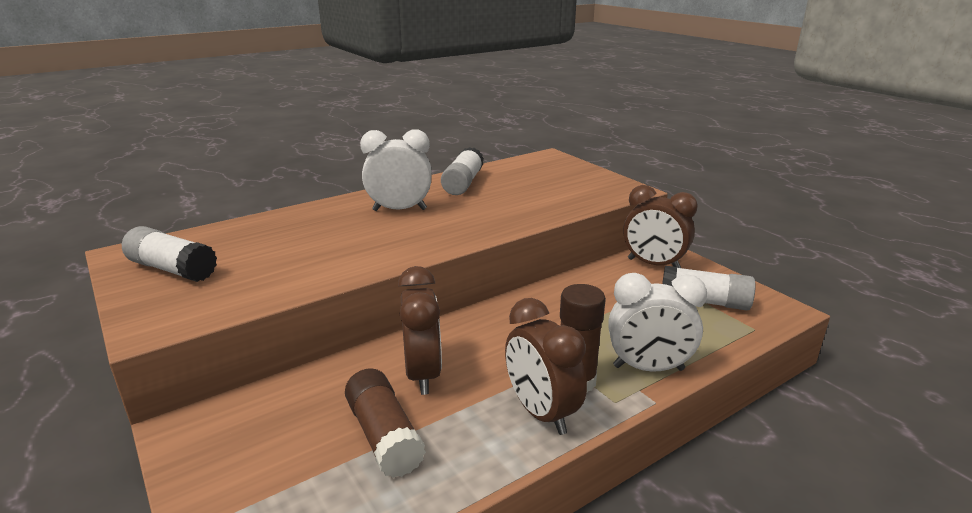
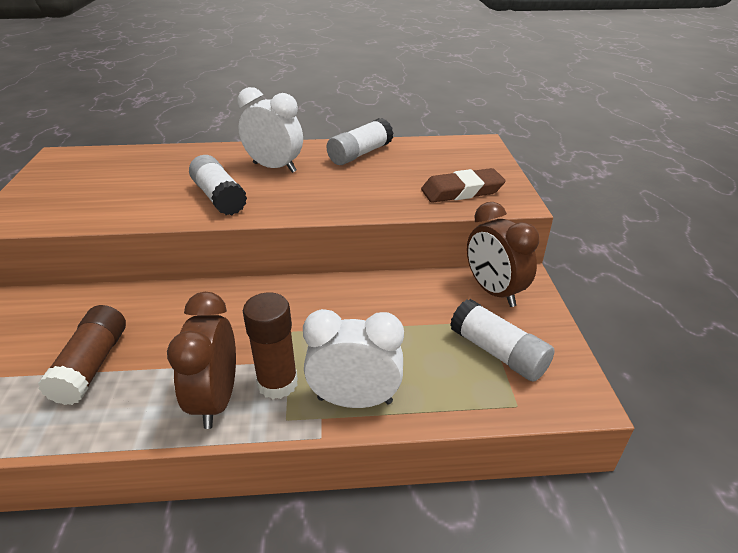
camera: 30 degrees right, 10 degrees up
white glue stick [122,226,217,282] -> white glue stick moved to [189,155,247,215]
brown clock [398,266,442,395] -> none
white clock [608,273,707,372] -> white clock turned 150 degrees clockwise [303,309,404,408]
none -> brown eraser [421,168,506,203]

